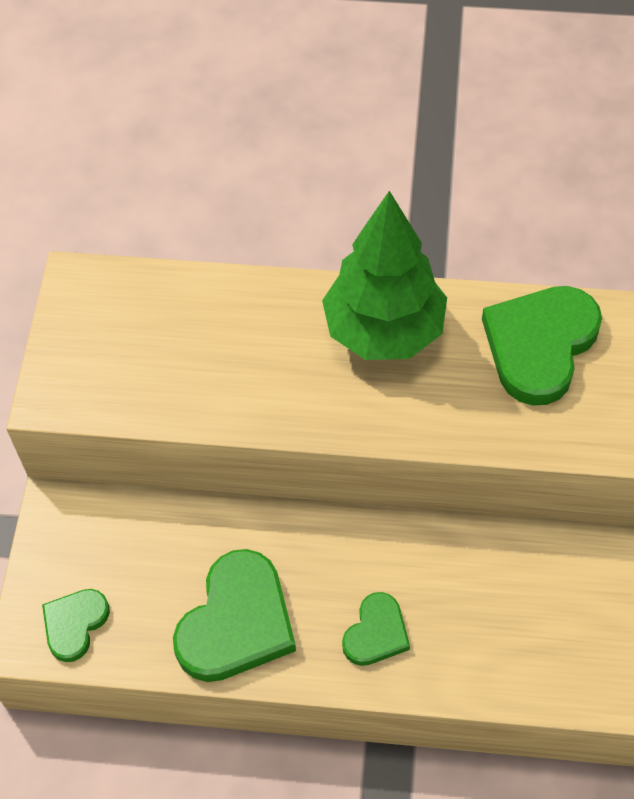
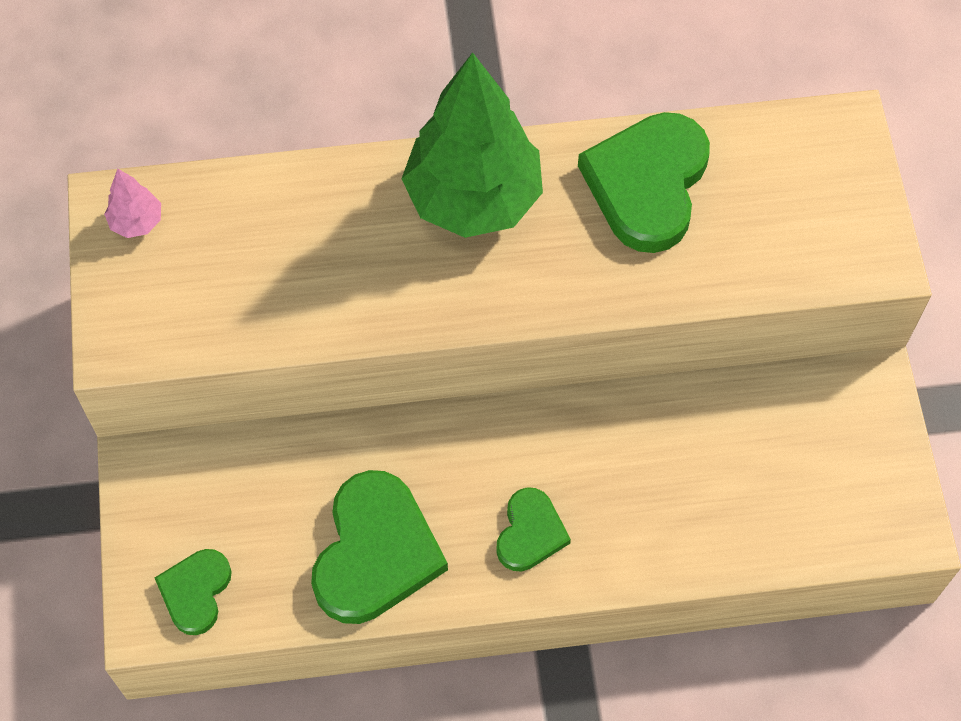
camera: 15 degrees left, 5 degrees up
none -> pink tree [104,169,161,238]

